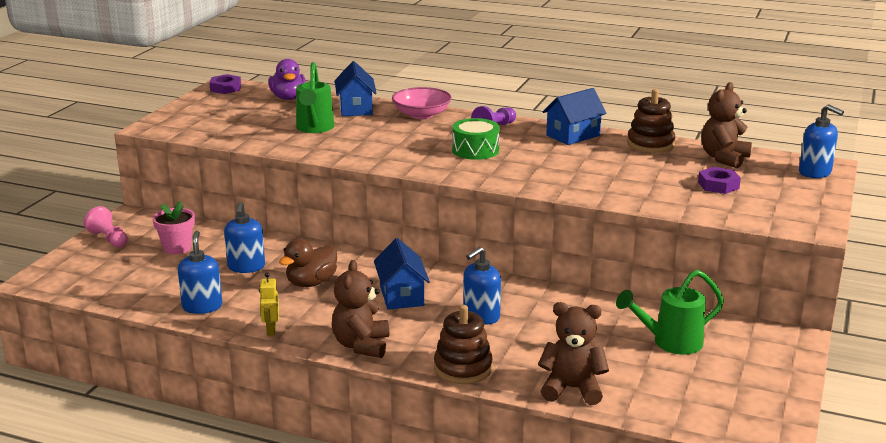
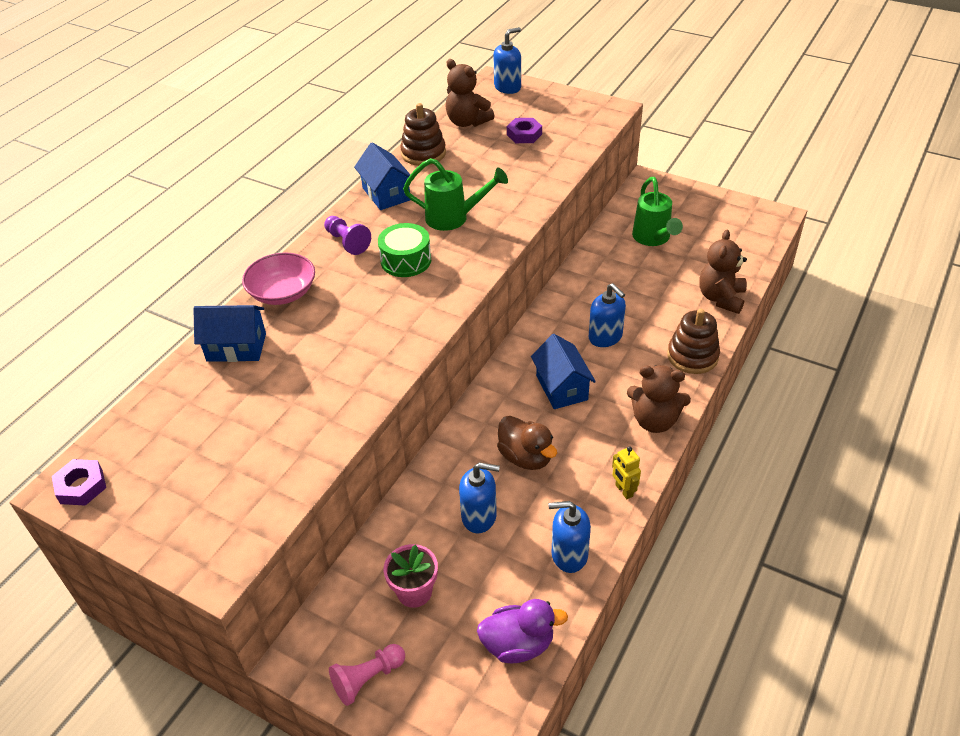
camera: 80 degrees left, 20 degrees up
yellow robot [259,272,279,336] -> yellow robot turned 60 degrees clockwise [612,447,641,499]
purple duck [269,59,306,100] -> purple duck moved to [477,599,568,663]
green watering can [296,62,334,133] -> green watering can moved to [403,158,508,231]
blue house [374,238,430,310] -> blue house turned 75 degrees clockwise [531,334,596,409]

